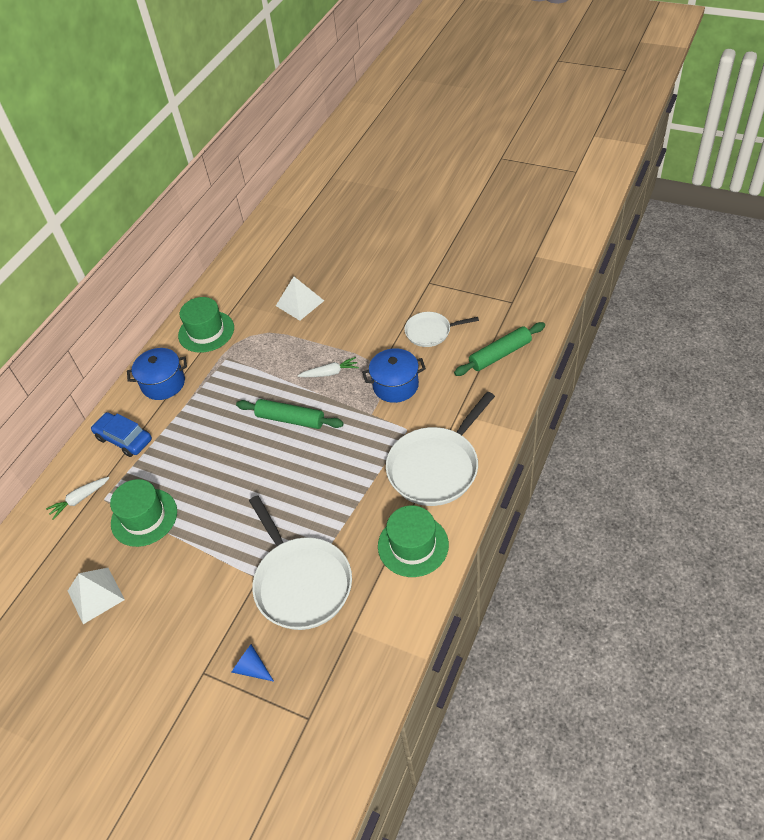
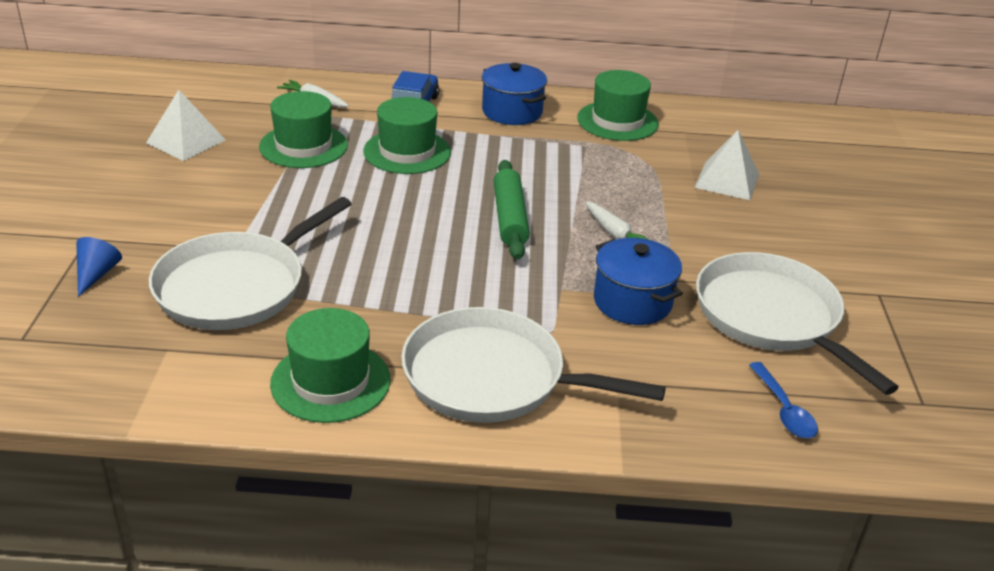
camera: 60 degrees right, 15 degrees down
white pan [404,312,479,347] -> white pan [696,252,899,395], size x1.76
green rolling pin [454,322,545,376] -> blue spoon [749,362,818,438]
none -> green hat [363,97,451,174]

